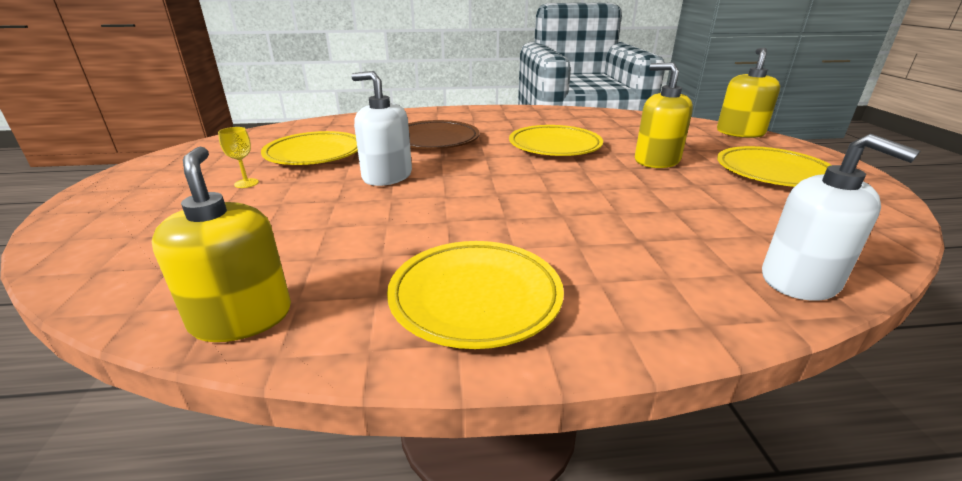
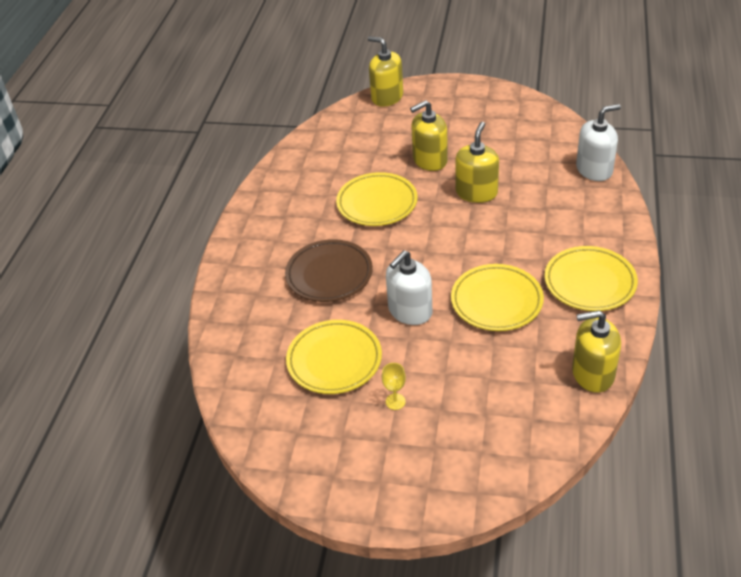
camera: 70 degrees left, 15 degrees up
yellow plate [717,146,831,187] -> yellow plate moved to [451,264,544,331]
none -> yellow soap dispenser [455,122,499,203]

